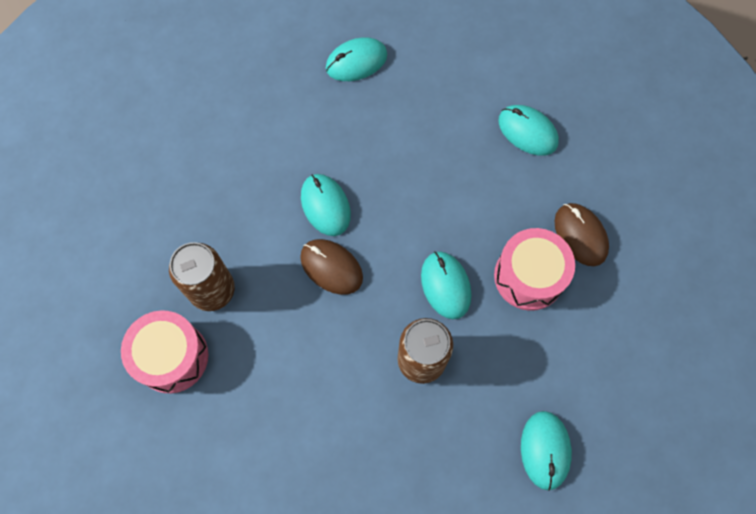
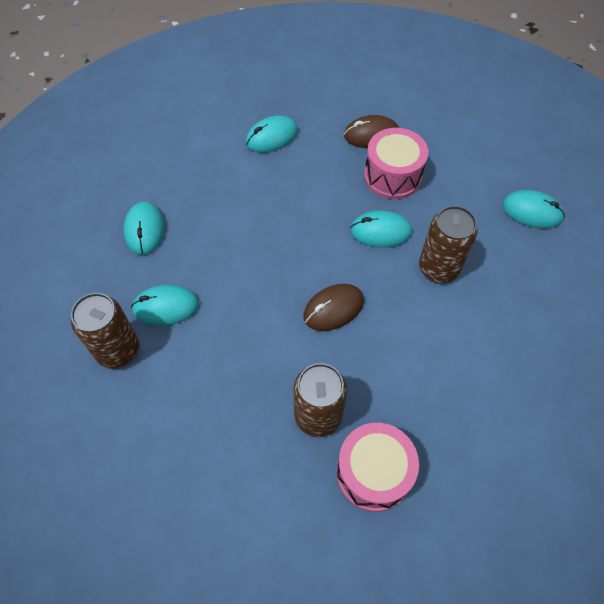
camera: 70 degrees left, 10 degrees down
turquoise mouse [301,174,351,236] -> turquoise mouse moved to [131,285,199,326]
none -> brown can [71,293,139,369]

